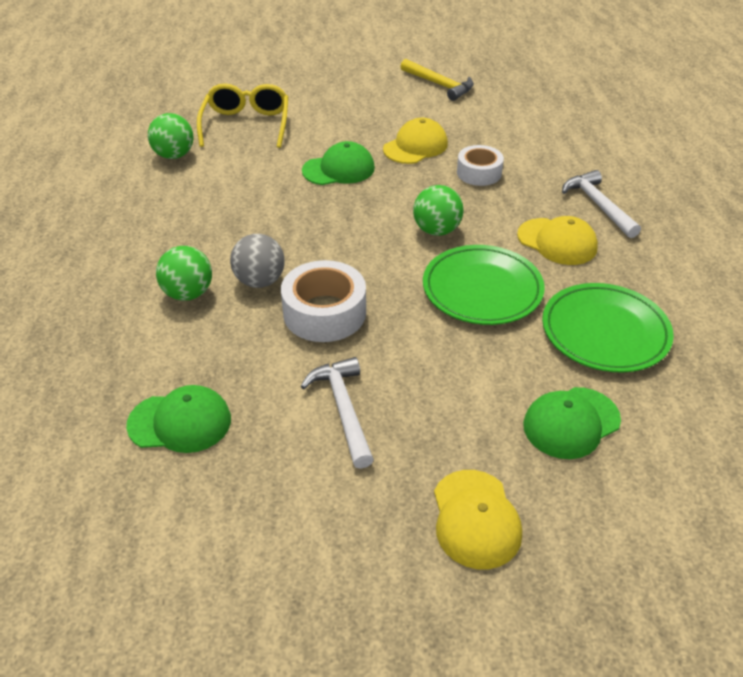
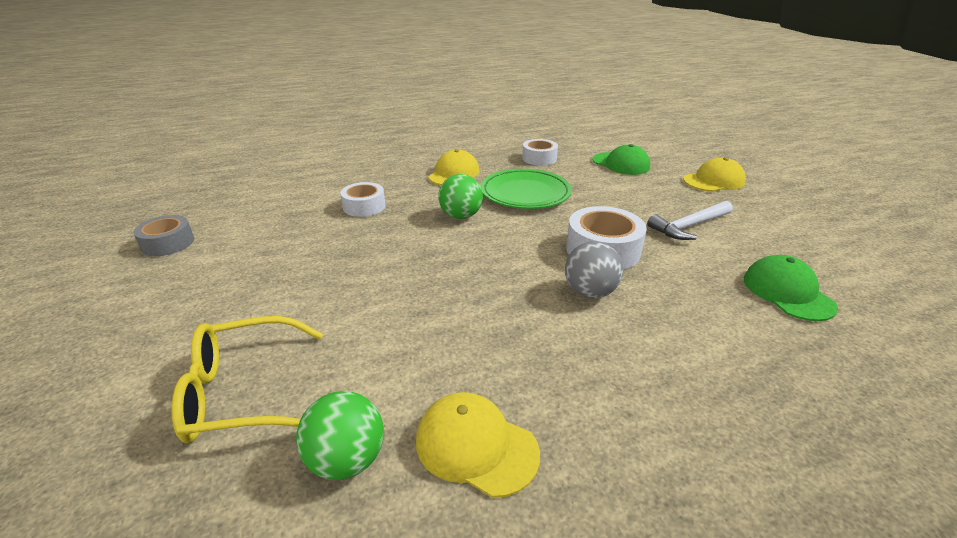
camera: 105 degrees left, 10 degrees down
green ball [156,246,212,301] -> none
green cap [302,141,375,185] -> none
yellow cap [383,118,448,164] -> yellow cap moved to [416,392,540,498]
yellow hammer [400,59,474,101] -> grey tape [133,215,194,256]
green plate [542,283,674,373] -> white tape [522,139,558,166]
white hammer [562,170,641,238] -> none

